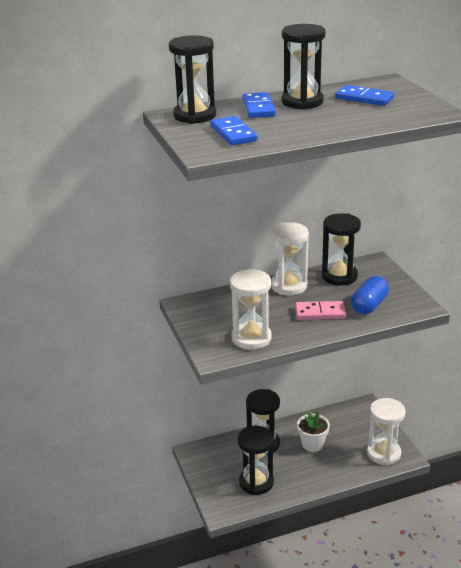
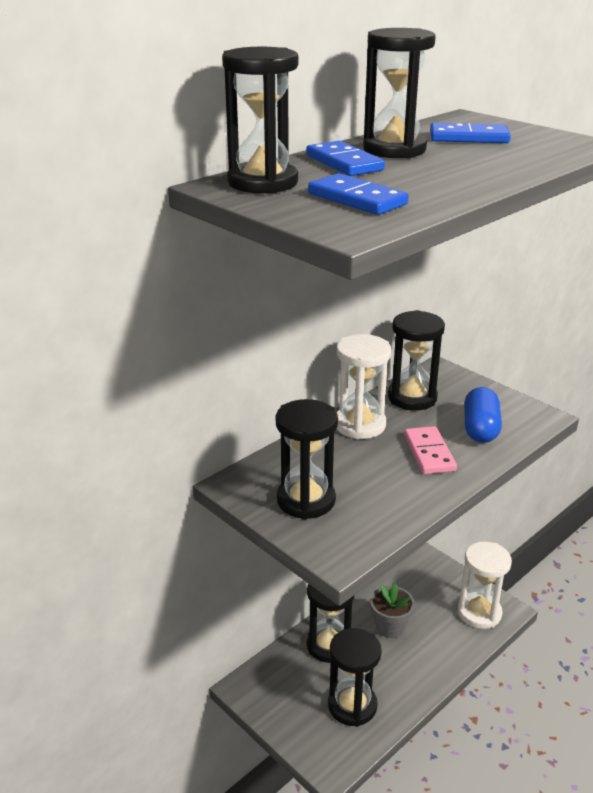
camera: 25 degrees left, 0 degrees up
white hourglass [230,269,272,350] -> none
pink domino [295,301,346,320] -> pink domino turned 75 degrees counterclockwise [404,426,457,474]
white flower pot [297,411,330,452] -> grey flower pot [370,583,415,638]
none -> black hourglass [276,399,338,519]

